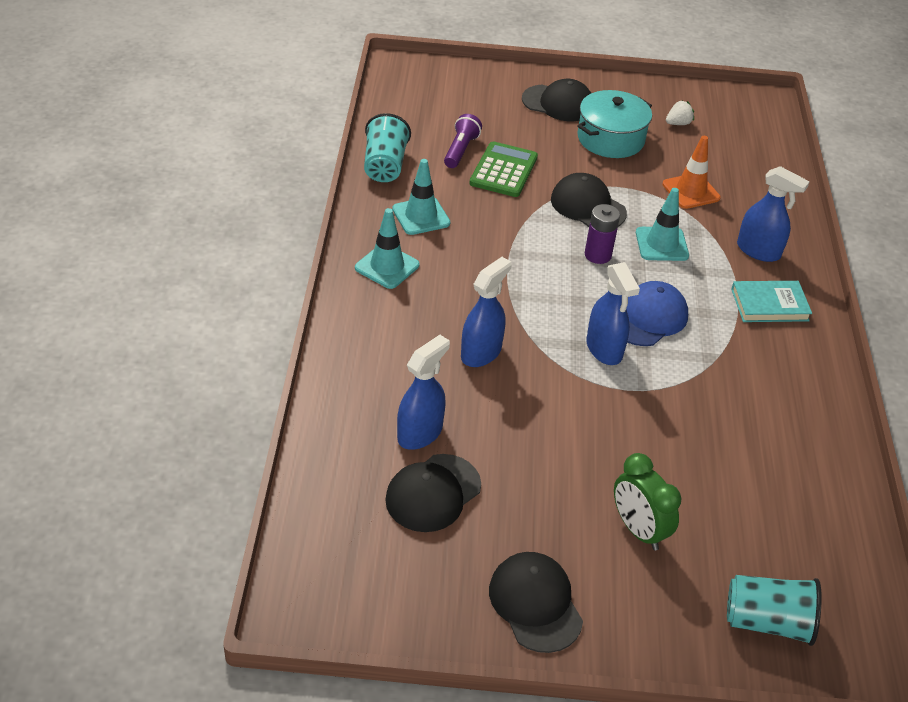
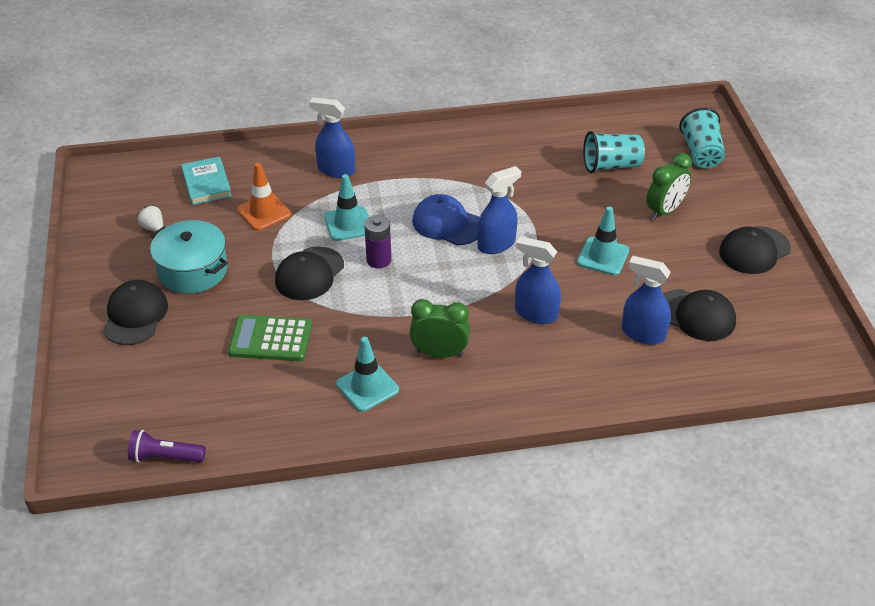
camera: 100 degrees left, 0 degrees up
turquoise traffic cone [355,208,420,289] -> turquoise traffic cone moved to [577,207,629,275]
turquoise cup [364,113,411,182] -> turquoise cup moved to [583,131,645,173]
purple flashlight [444,114,482,168] -> purple flashlight moved to [128,430,206,462]
turquoise book [731,281,812,322] -> turquoise book moved to [181,157,232,205]
blue spray bottle [737,166,810,262] -> blue spray bottle turned 90 degrees counterclockwise [309,97,355,178]
none -> green clock [409,299,470,358]

